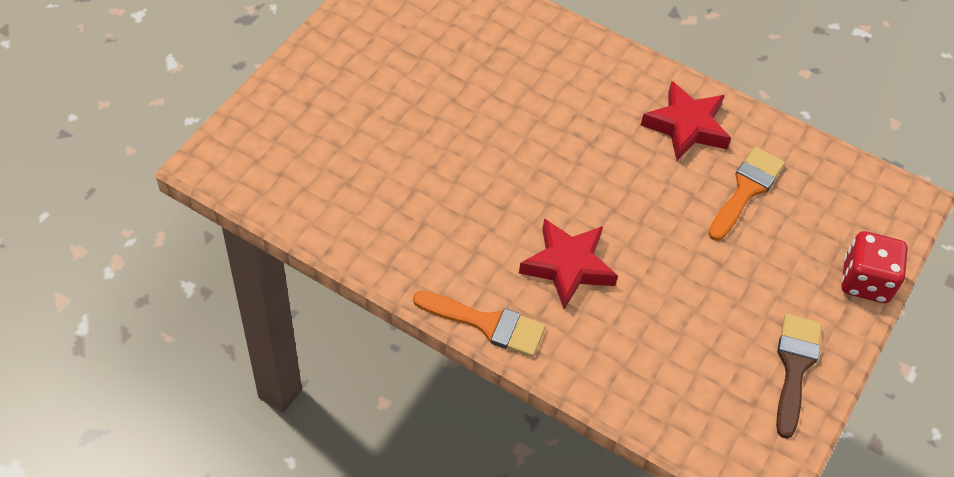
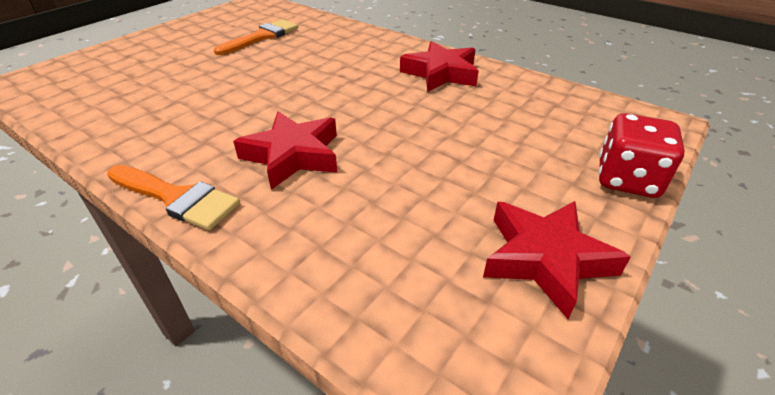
camera: 10 degrees right, 15 degrees down
orange brush [708,147,785,241] -> orange brush moved to [214,19,298,55]
brown brush [776,314,822,439] -> red star [483,201,631,319]

